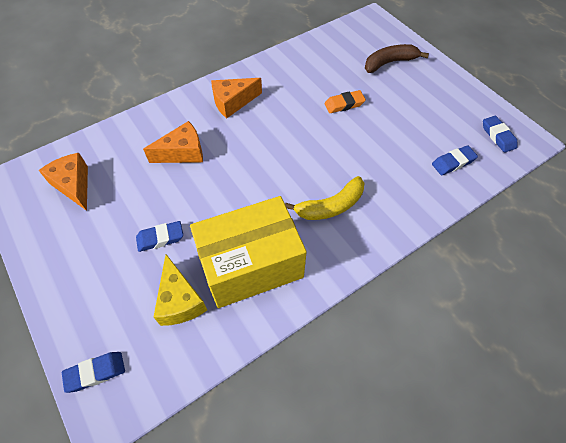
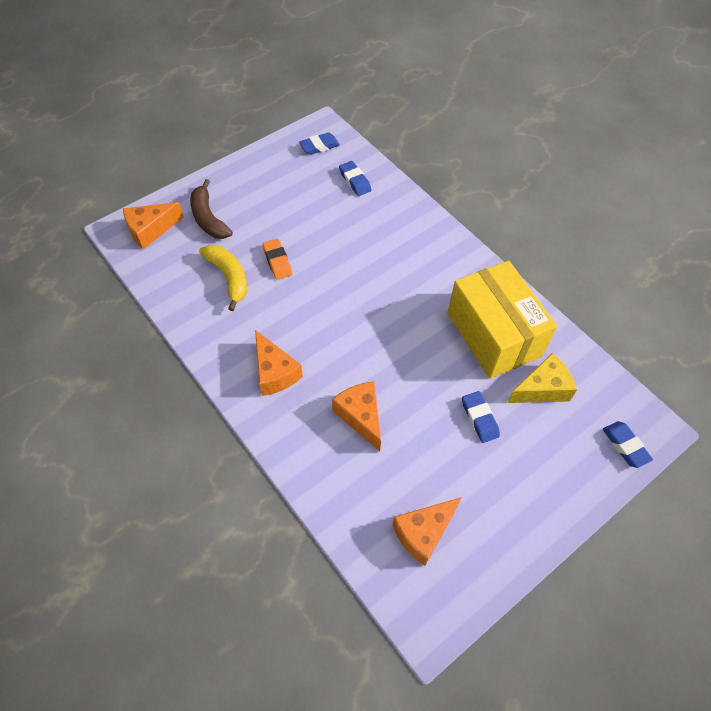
camera: 95 degrees left, 0 degrees up
yellow banana [285,176,364,220] -> yellow banana moved to [199,245,247,311]
none -> orange cheese [123,202,184,249]

